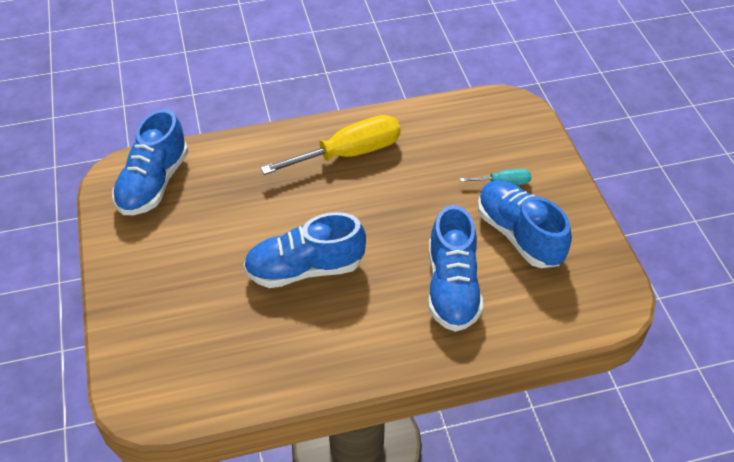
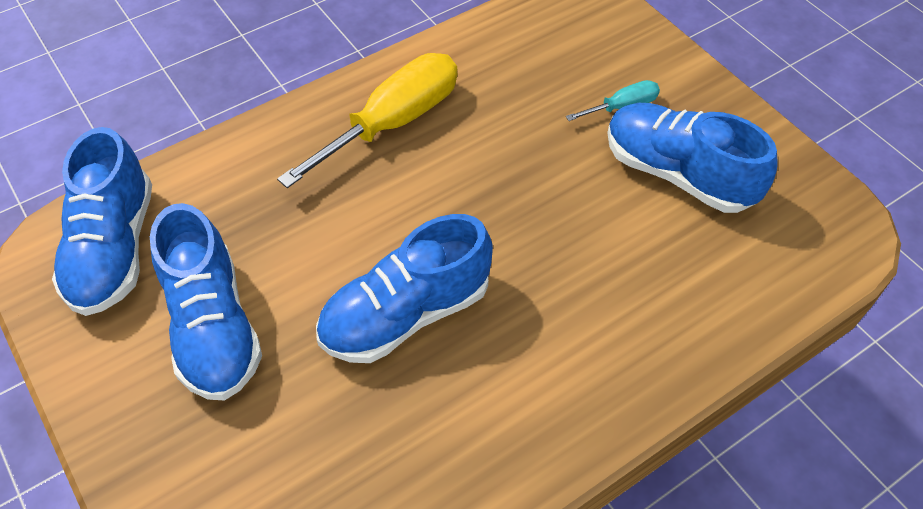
camera: 20 degrees left, 5 degrees up
blue shoe [428,205,483,332] -> blue shoe moved to [150,203,262,401]

